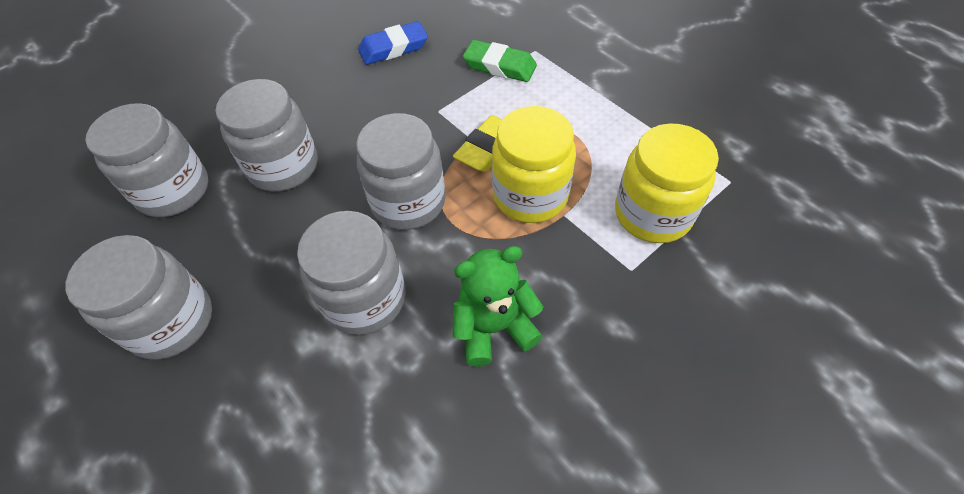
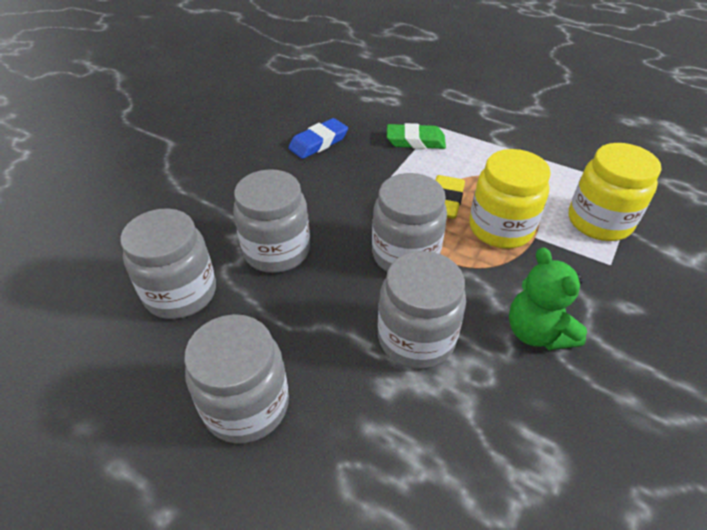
camera: 20 degrees left, 10 degrees down
green teddy bear [453,246,543,367] -> green teddy bear turned 75 degrees counterclockwise [509,247,587,350]

